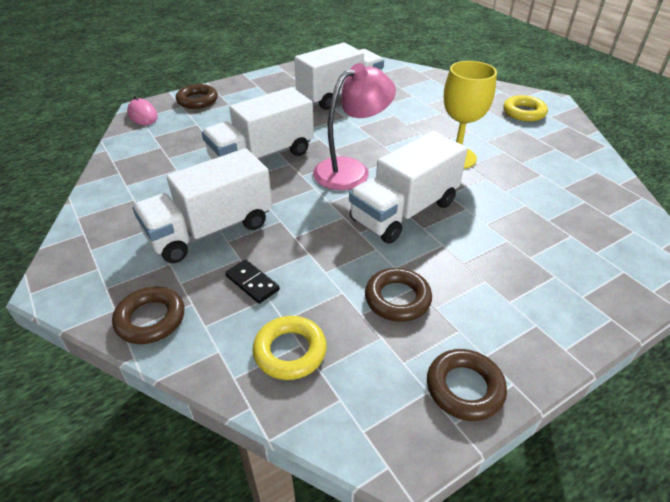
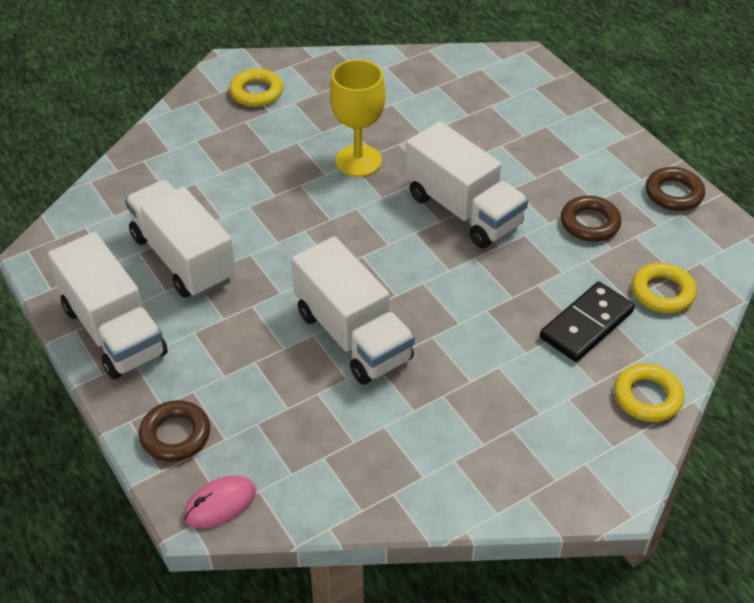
camera: 90 degrees left, 5 degrees up
brown ring [112,286,184,344] -> yellow ring [614,364,684,422]
white truck [133,148,272,263] -> white truck moved to [48,232,168,380]
black domino [225,259,280,304] -> black domino [540,282,635,362], size x1.74
pink lamp [313,63,396,190] -> none

